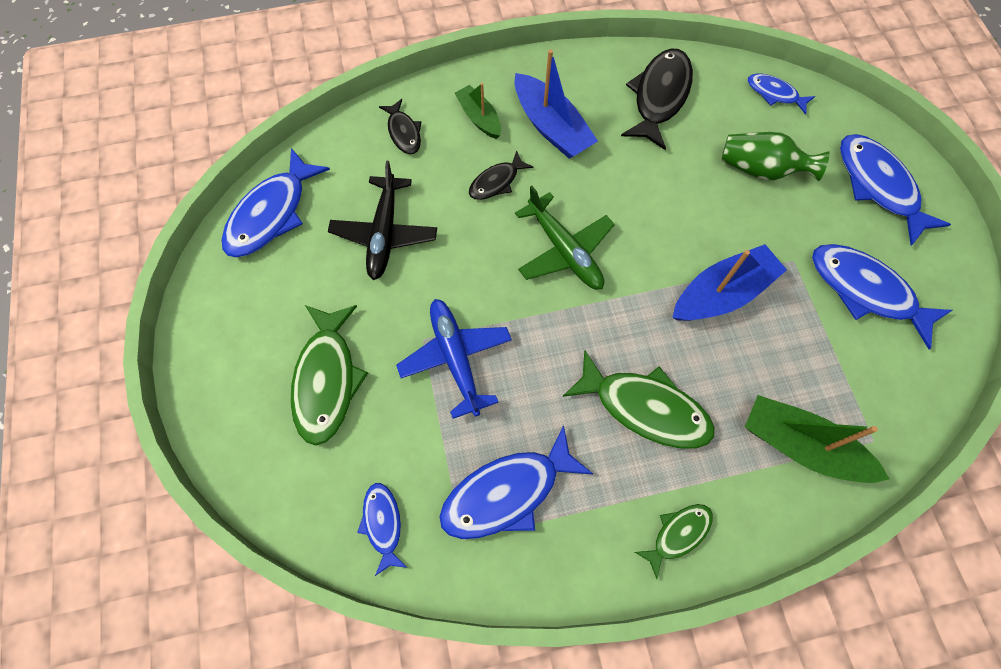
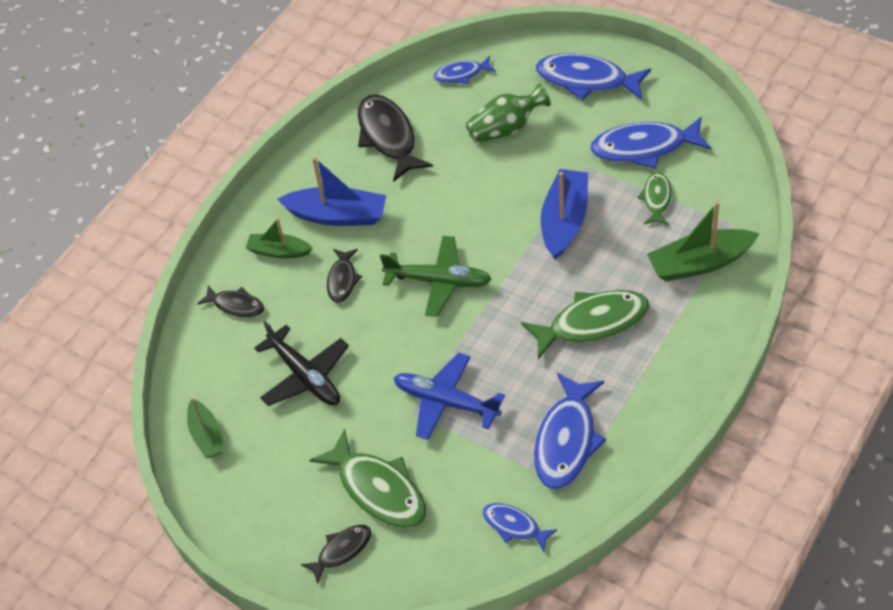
camera: 40 degrees left, 15 degrees down
blue fish [221,148,330,258] -> green boat [187,398,224,458]
green fish [635,504,713,579] -> green fish moved to [637,172,671,225]
none -> black fish [301,525,371,584]

